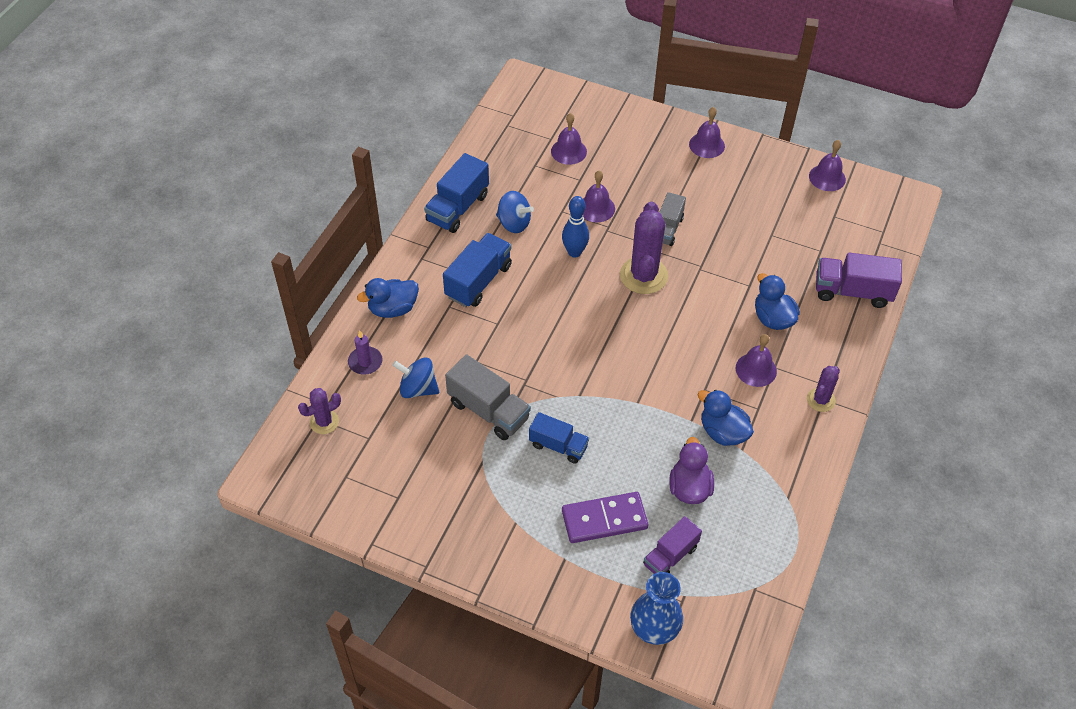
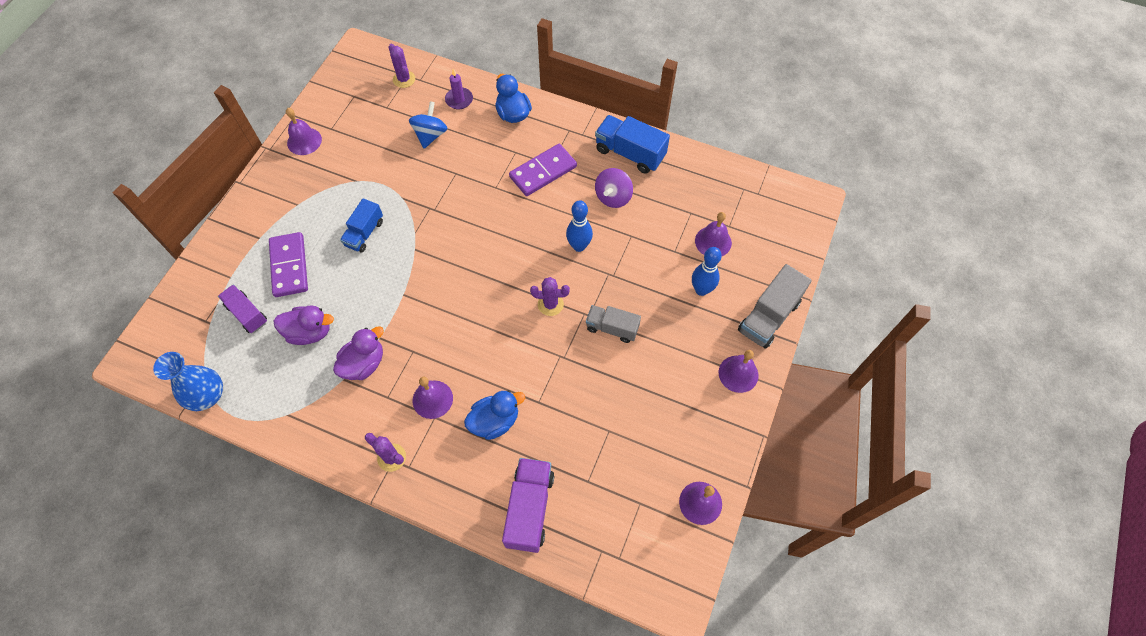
camera: 90 degrees right, 10 degrees up
blue truck [443,233,512,307] -> purple domino [509,144,577,196]
grey truck [445,355,531,440] -> grey truck moved to [738,264,812,349]
blue spinning top [496,191,534,233] -> purple spinning top [595,168,633,208]
purple bell [583,171,615,222] -> purple bell moved to [286,108,322,155]
purple cactus [620,201,668,294] -> purple cactus [530,277,570,316], size x0.55
blue vase [630,572,683,645] -> blue vase moved to [153,352,223,411]
blue duck [697,390,754,446] -> purple duck [333,326,384,380]
none -> blue bowling pin [692,247,722,296]

